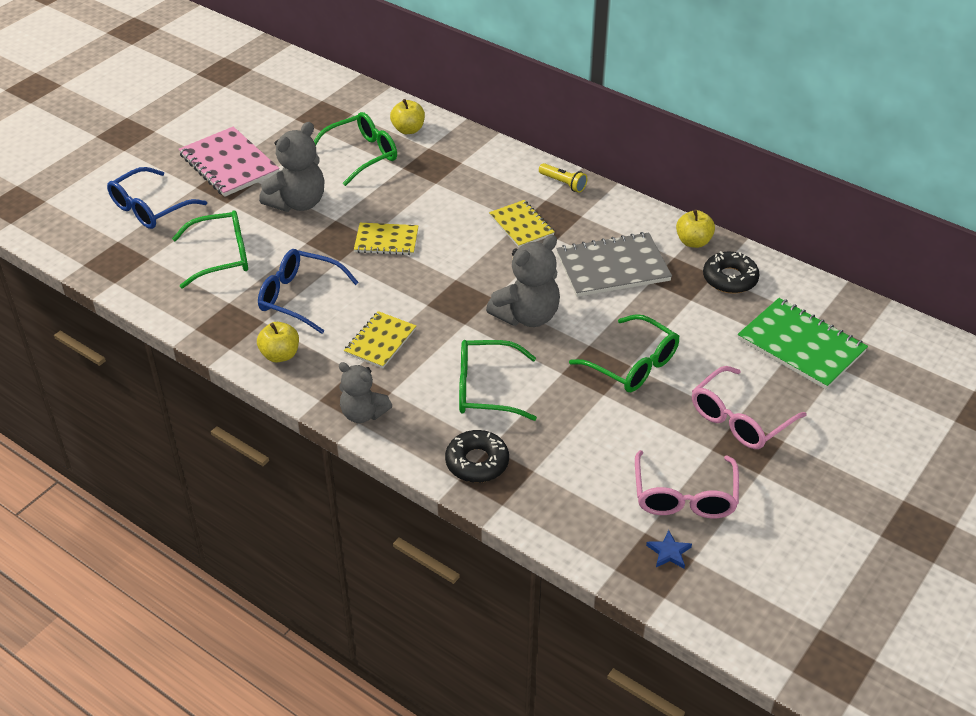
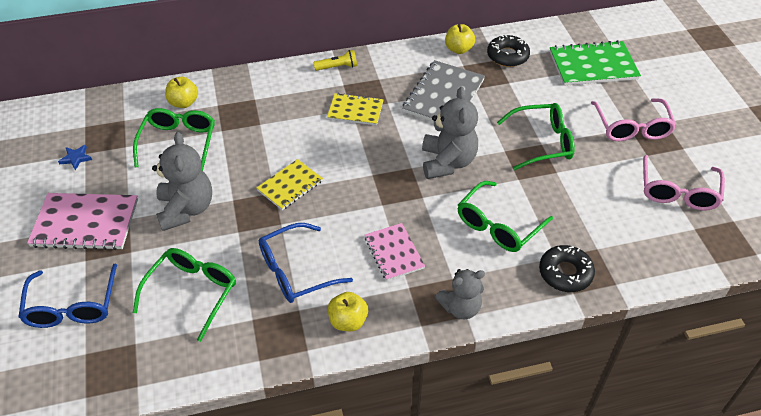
camera: 50 degrees left, 5 degrees up
yellow notebook [344,311,416,368] -> pink notebook [365,223,425,281]
pink glasses [635,450,739,519] -> pink glasses turned 60 degrees clockwise [643,155,725,211]
blue star [646,530,692,568] -> blue star moved to [58,145,92,170]

